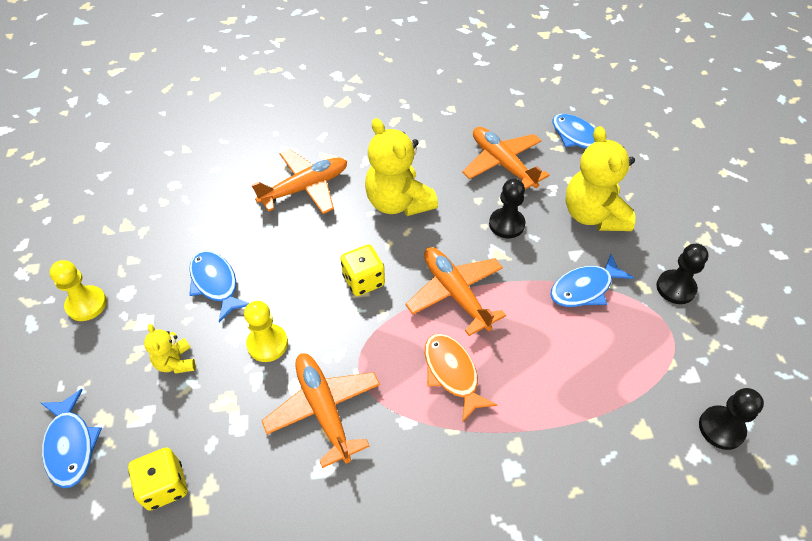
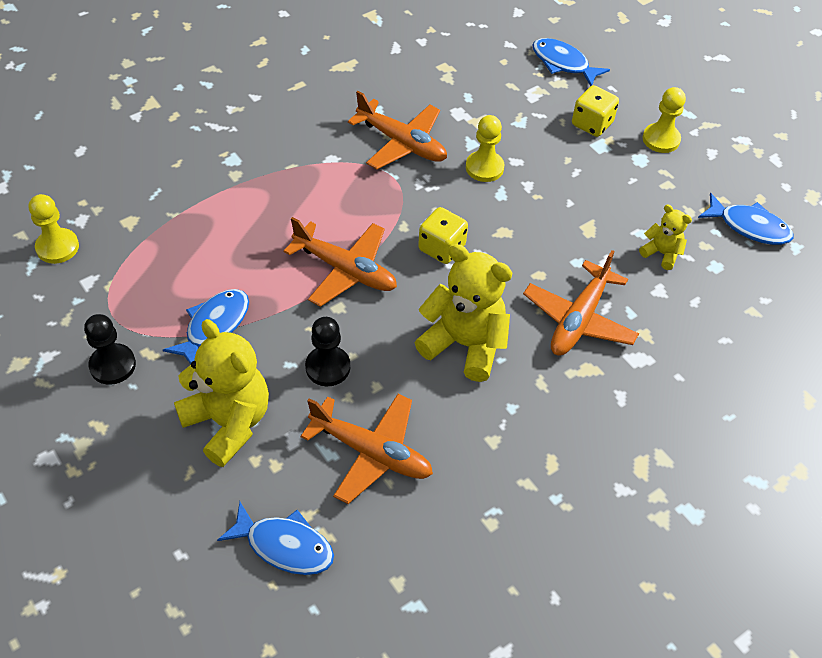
camera: 150 degrees right, 0 degrees up
yellow dice [128,447,187,511] -> yellow dice moved to [572,85,619,137]
yellow teddy bear [144,324,195,374] -> yellow teddy bear moved to [639,204,692,270]
blue fish [189,250,249,323] -> blue fish moved to [698,193,793,245]
orange fish [425,334,497,423] -> none
black pawn [699,388,764,450] -> yellow pawn [29,194,79,264]

